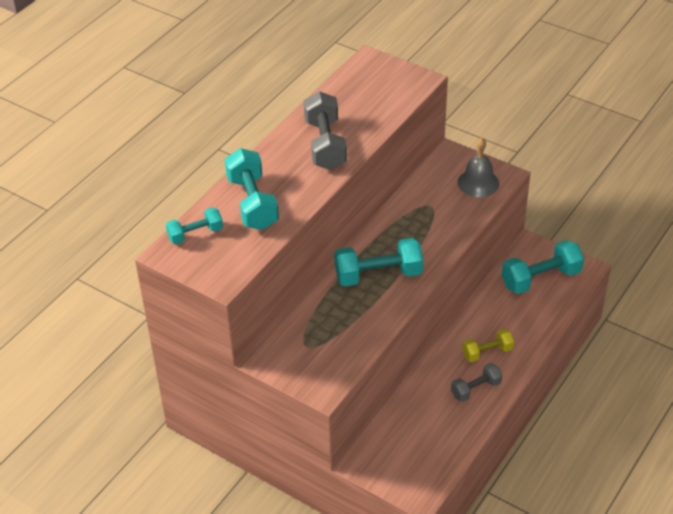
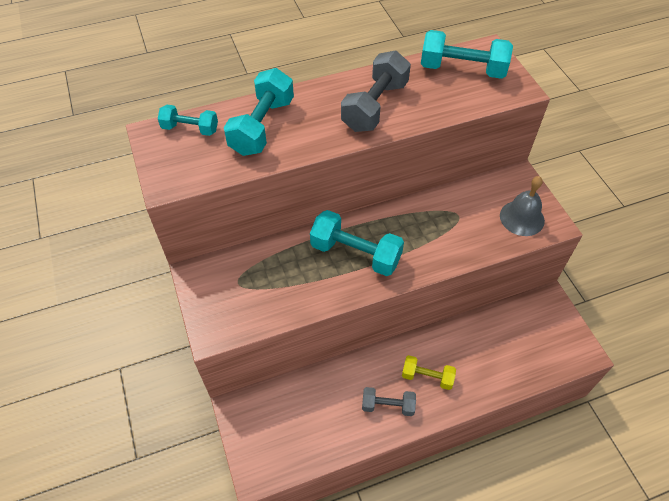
camera: 35 degrees right, 10 degrees up
turquoise dumbbell [502,240,584,294] -> turquoise dumbbell moved to [421,30,513,79]

